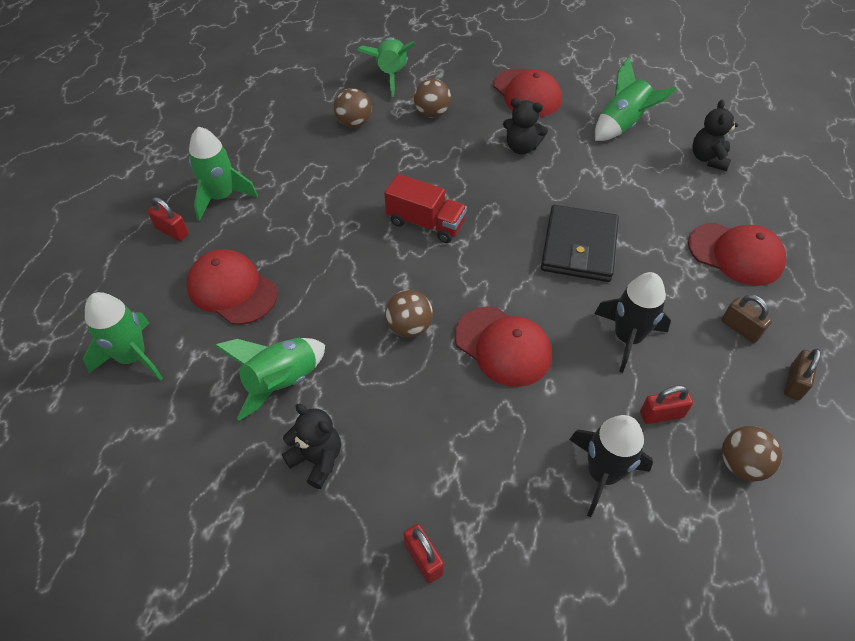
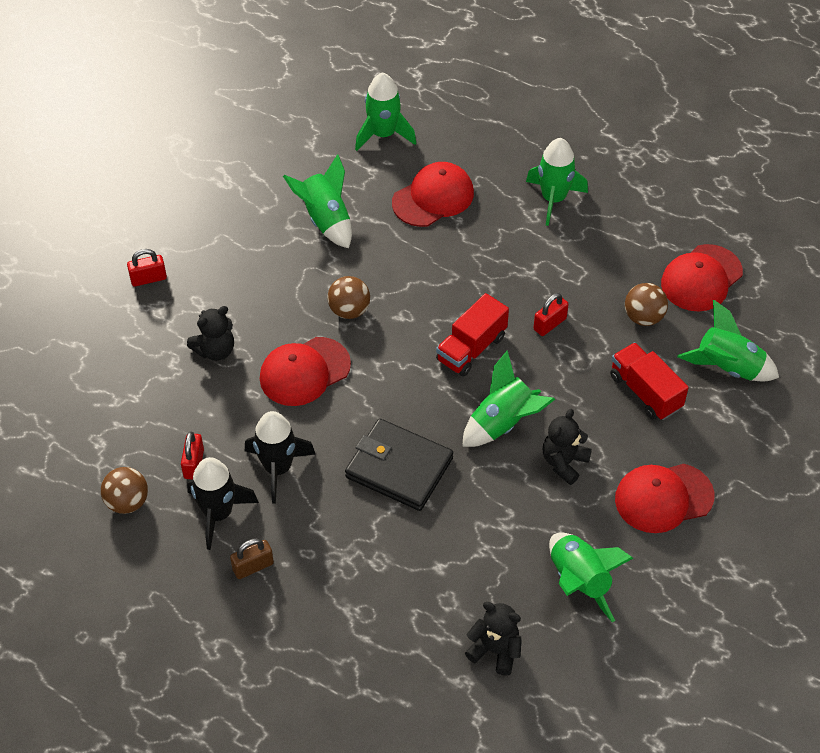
camera: 105 degrees right, 0 degrees up
red padlock [148,197,188,241] -> red padlock moved to [533,293,569,336]
black teddy bear [282,404,341,489] -> black teddy bear moved to [187,306,234,361]
brown ball [414,79,451,118] -> red truck [610,343,689,420]
black rocket [569,415,653,517] -> black rocket moved to [187,457,259,550]
red cap [688,223,786,286] -> red cap moved to [661,244,743,311]
brown padlock [784,348,821,400] -> none
none -> green rocket [462,351,555,447]

